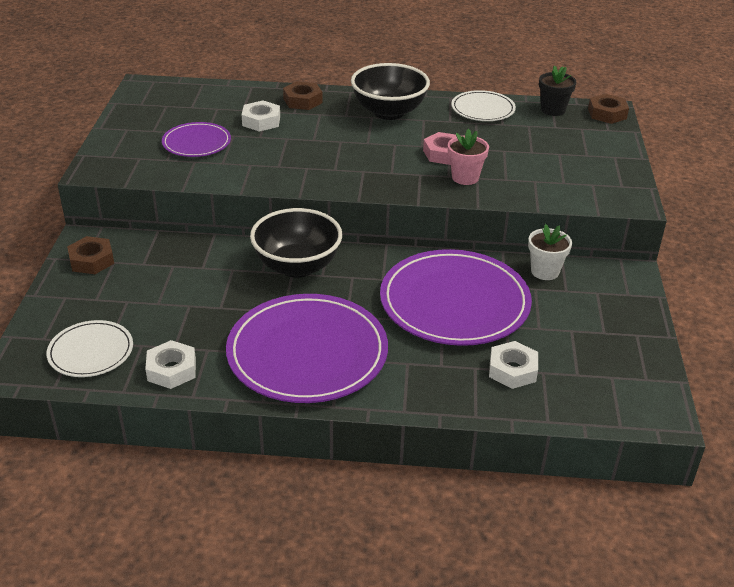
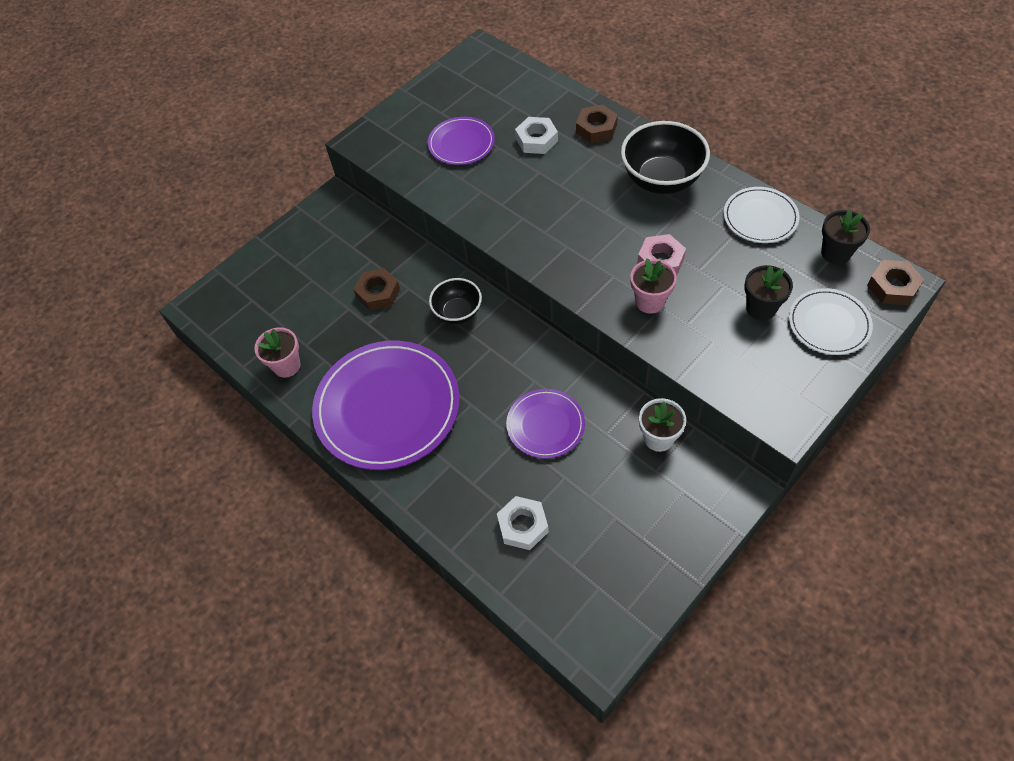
camera: 45 degrees right, 20 degrees up
white plate [46,320,133,377] -> white plate moved to [789,288,873,355]
brown nut [67,236,114,274] -> brown nut moved to [354,268,400,311]
white nut [145,340,196,389] -> pink flower pot [254,327,301,378]
black bowl [250,208,342,278] -> black bowl [429,278,482,324], size x0.60
purple plate [380,249,532,346] -> purple plate [506,389,585,459], size x0.52
none -> black flower pot [744,265,793,320]

